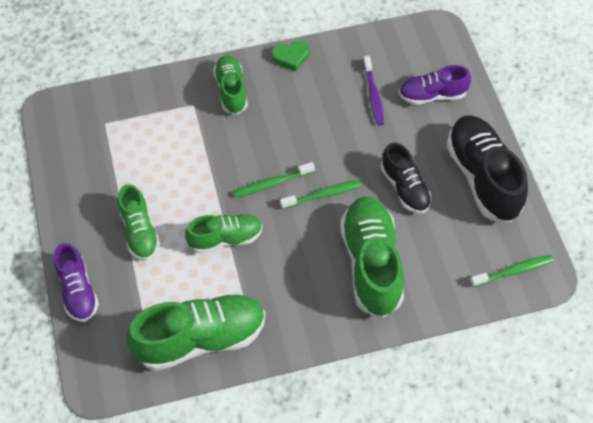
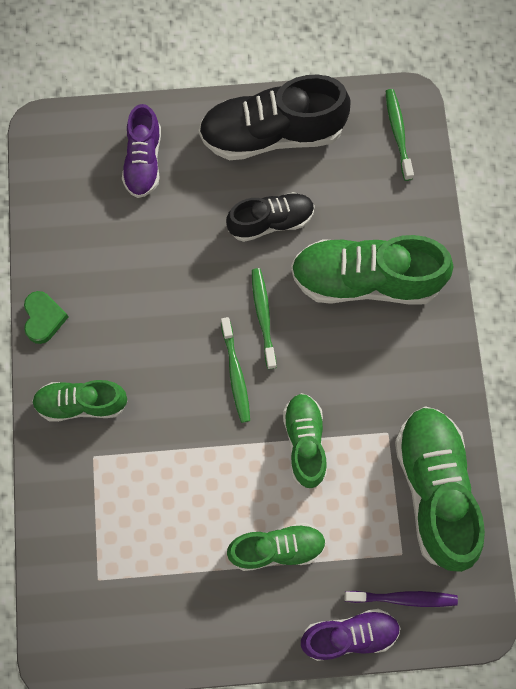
camera: 80 degrees left, 15 degrees up
purple toothbrush [363,56,384,125] -> purple toothbrush moved to [344,591,458,607]

